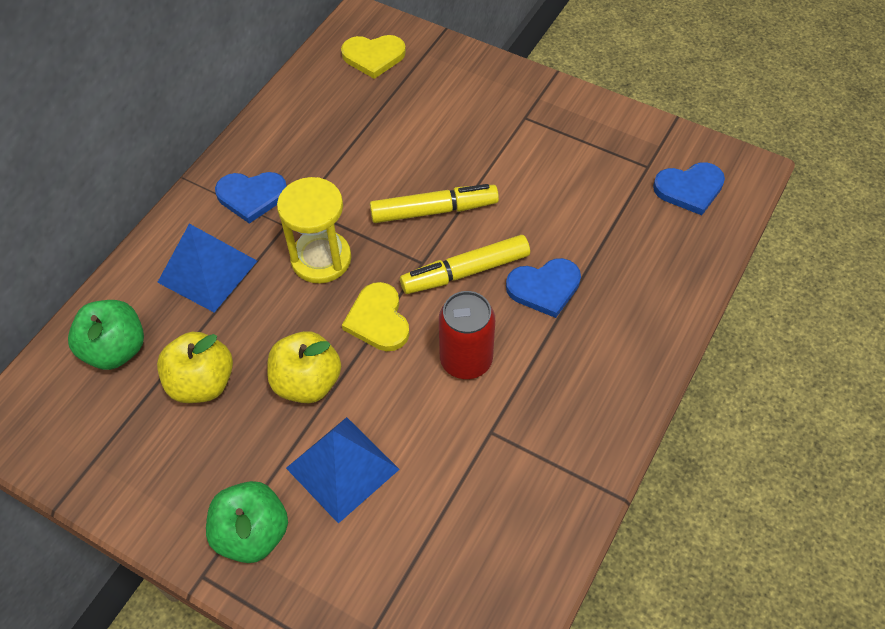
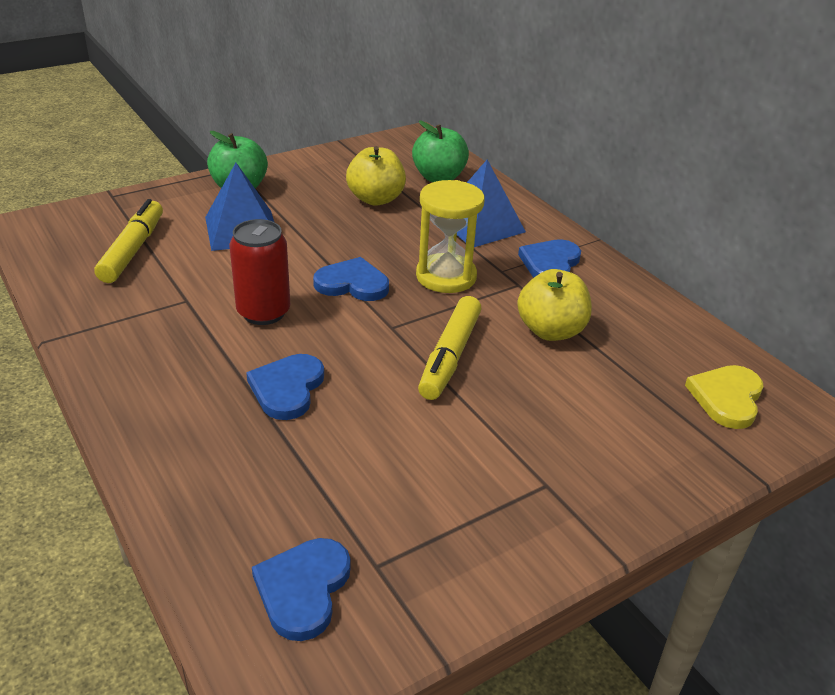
camera: 115 degrees right, 20 degrees down
yellow apple [267,331,341,403] -> yellow apple moved to [517,269,592,341]
yellow heart [342,282,410,351] -> blue heart [313,257,389,301]
yellow marker [400,235,530,294] -> yellow marker moved to [94,199,163,283]

